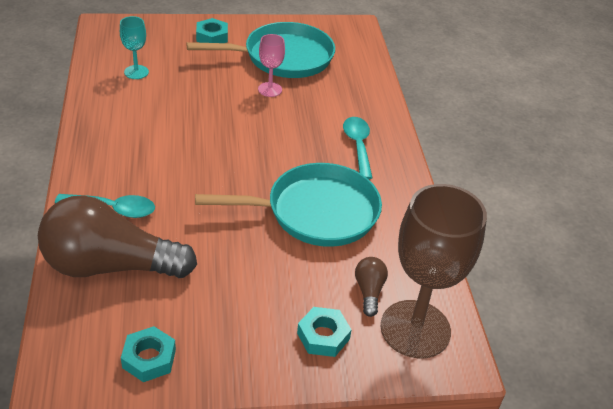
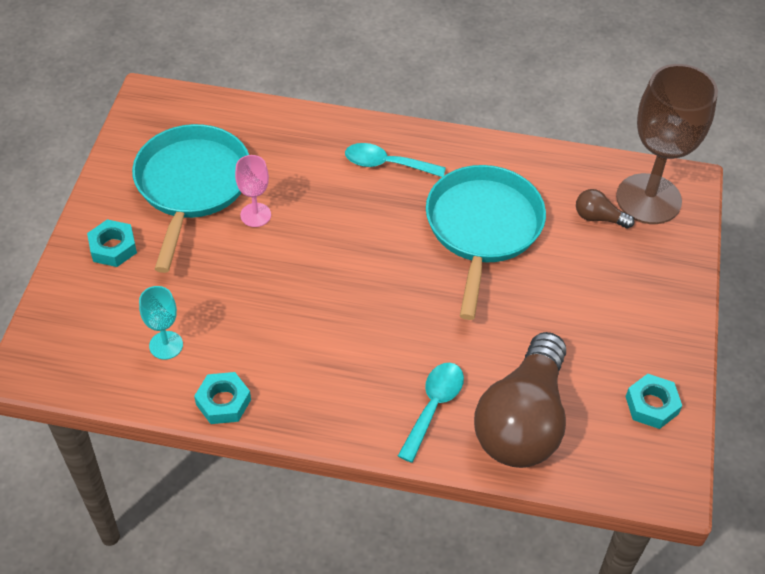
camera: 70 degrees left, 10 degrees up
turquoise nut [297,307,352,357] -> turquoise nut moved to [194,372,251,424]

